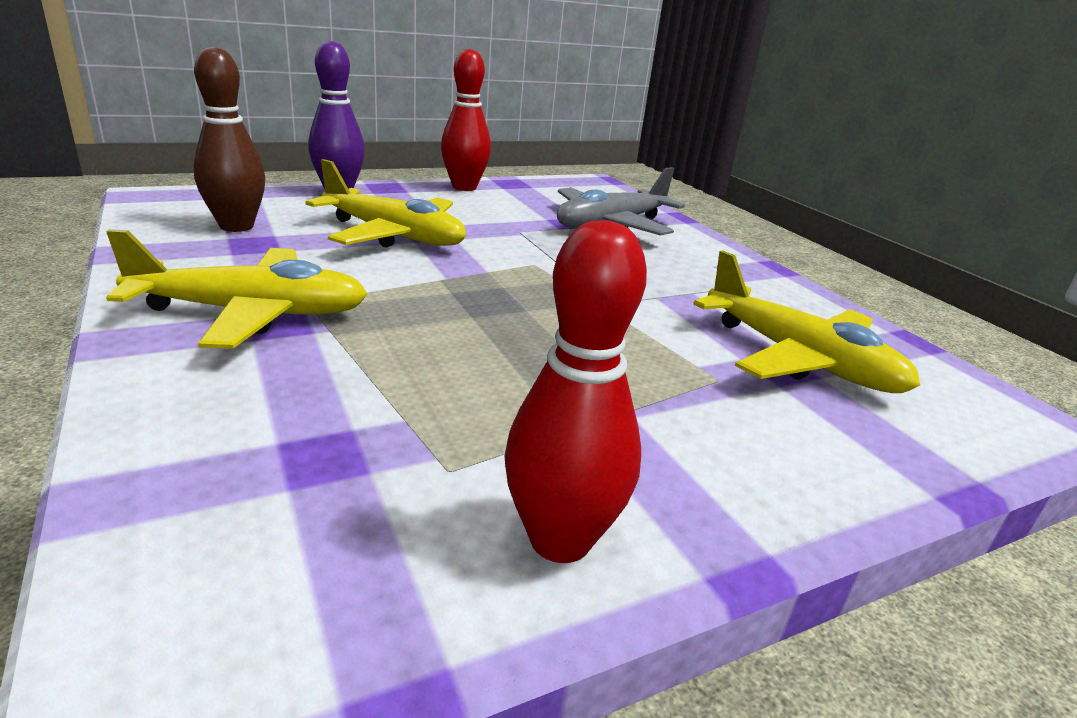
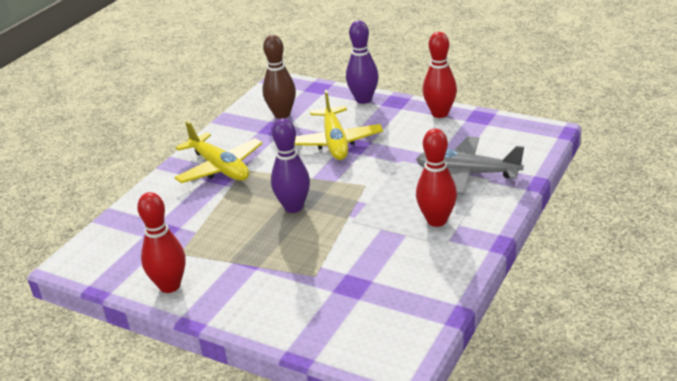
camera: 60 degrees right, 5 degrees up
yellow plane [693,250,920,393] -> none
none -> purple bowling pin [271,118,310,213]
none -> red bowling pin [416,128,457,227]

